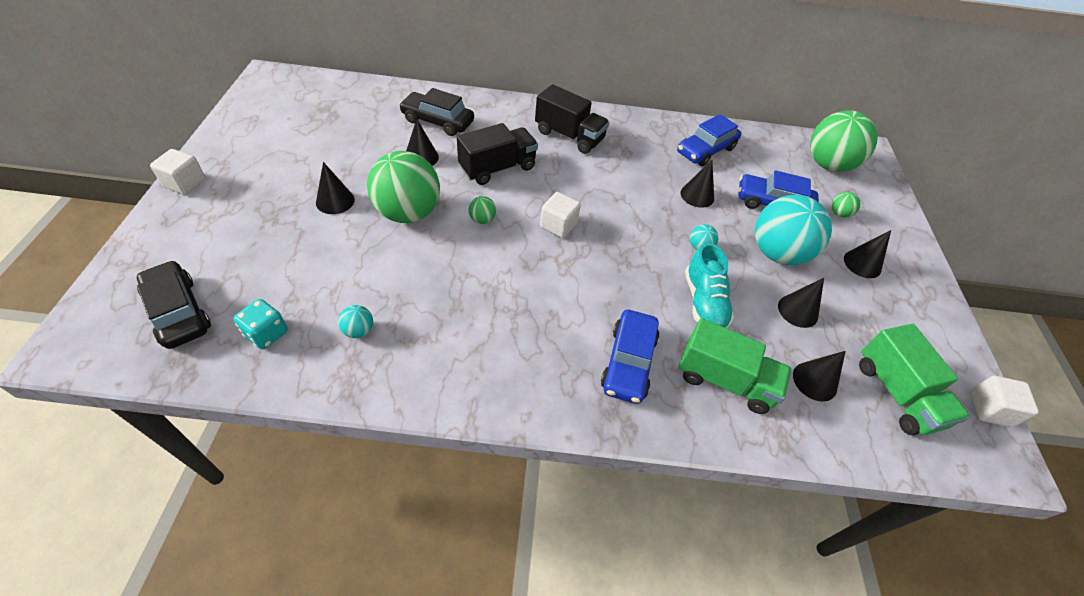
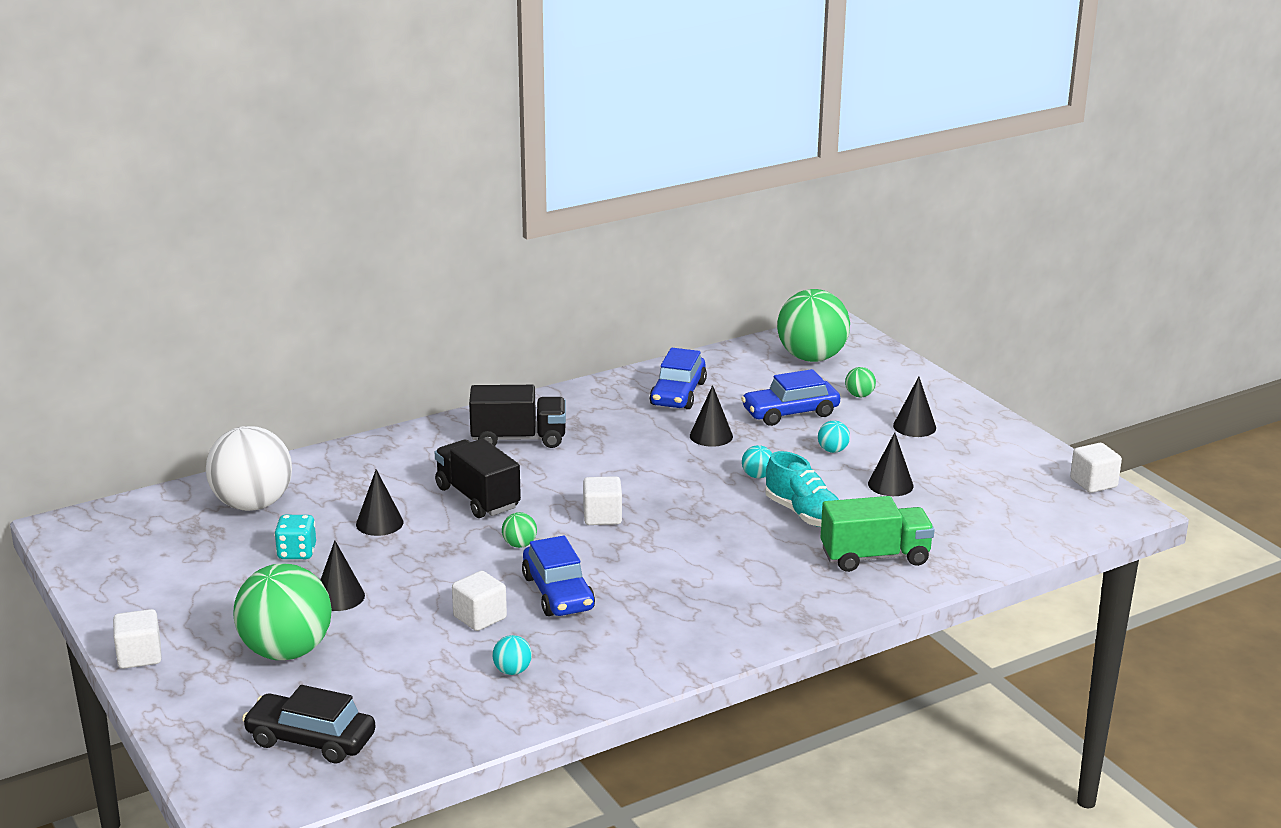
camera: 30 degrees left, 25 degrees down
turquoise dice [233,299,288,349] -> turquoise dice moved to [274,515,316,559]
green ball [367,151,440,223] -> green ball moved to [233,564,332,660]
black car [399,88,474,136] -> none
black truck [457,123,538,185] -> black truck turned 60 degrees counterclockwise [435,438,521,518]
blue car [601,310,660,404] -> blue car moved to [522,536,595,616]
turquoise ball [755,195,832,265] -> turquoise ball [818,420,850,453], size x0.40
black cone [793,351,846,401] -> none
green truck [859,324,970,435] -> none
none -> white ball [206,426,292,511]
none -> white cube [452,571,507,631]

